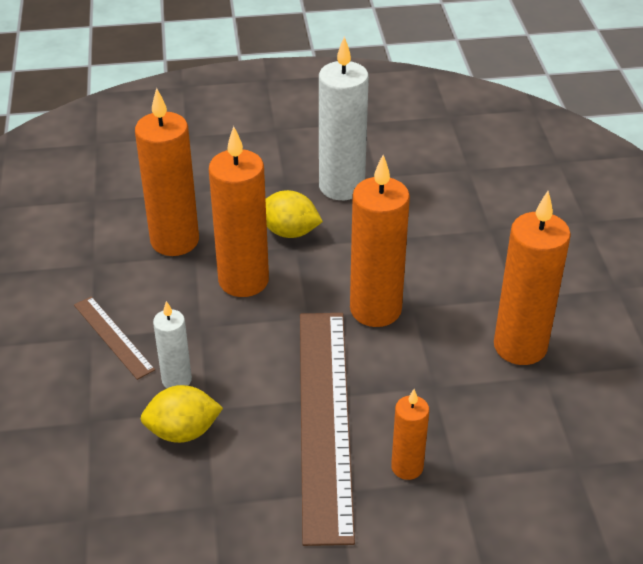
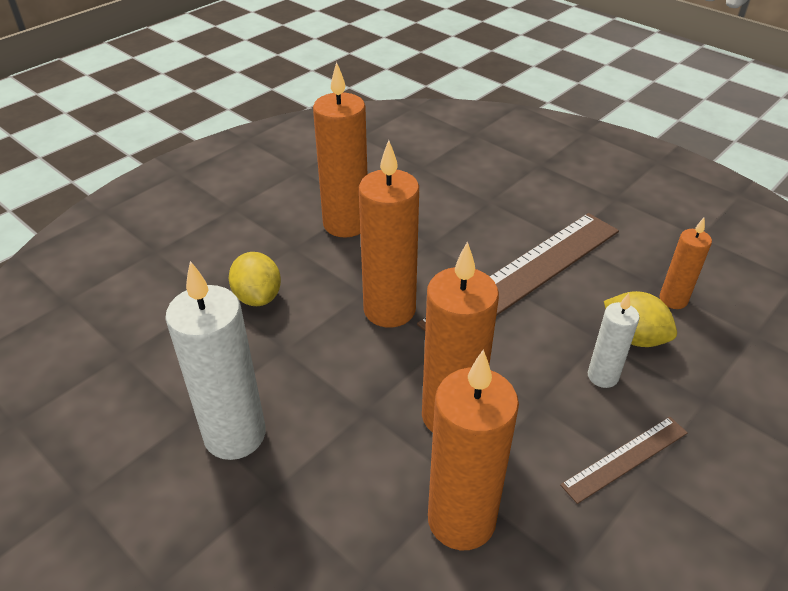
camera: 130 degrees left, 0 degrees up
brown ruler [74,296,155,380] -> brown ruler turned 45 degrees clockwise [560,417,688,504]
yellow lemon [265,190,323,238] -> yellow lemon moved to [229,252,281,306]
orange candle [391,389,429,480] -> orange candle moved to [659,218,712,309]

